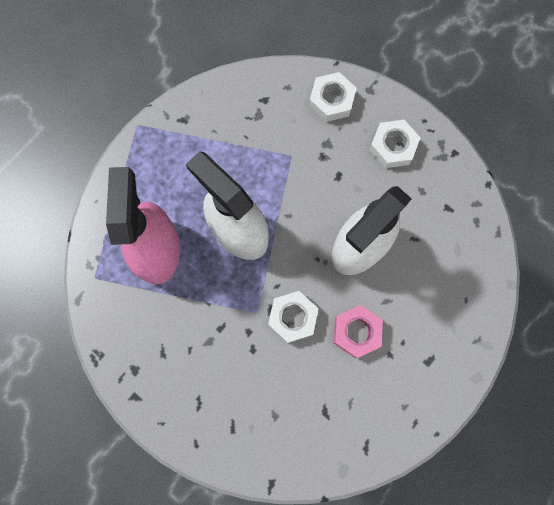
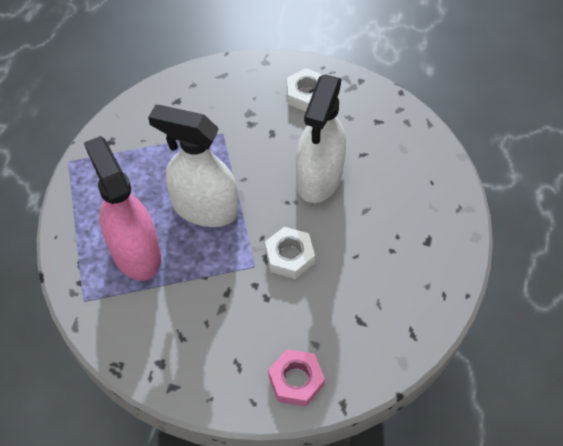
camera: 25 degrees left, 20 degrees down
white nut [309,72,357,122] -> none
pink nut [334,305,383,358] -> pink nut moved to [268,349,325,407]

